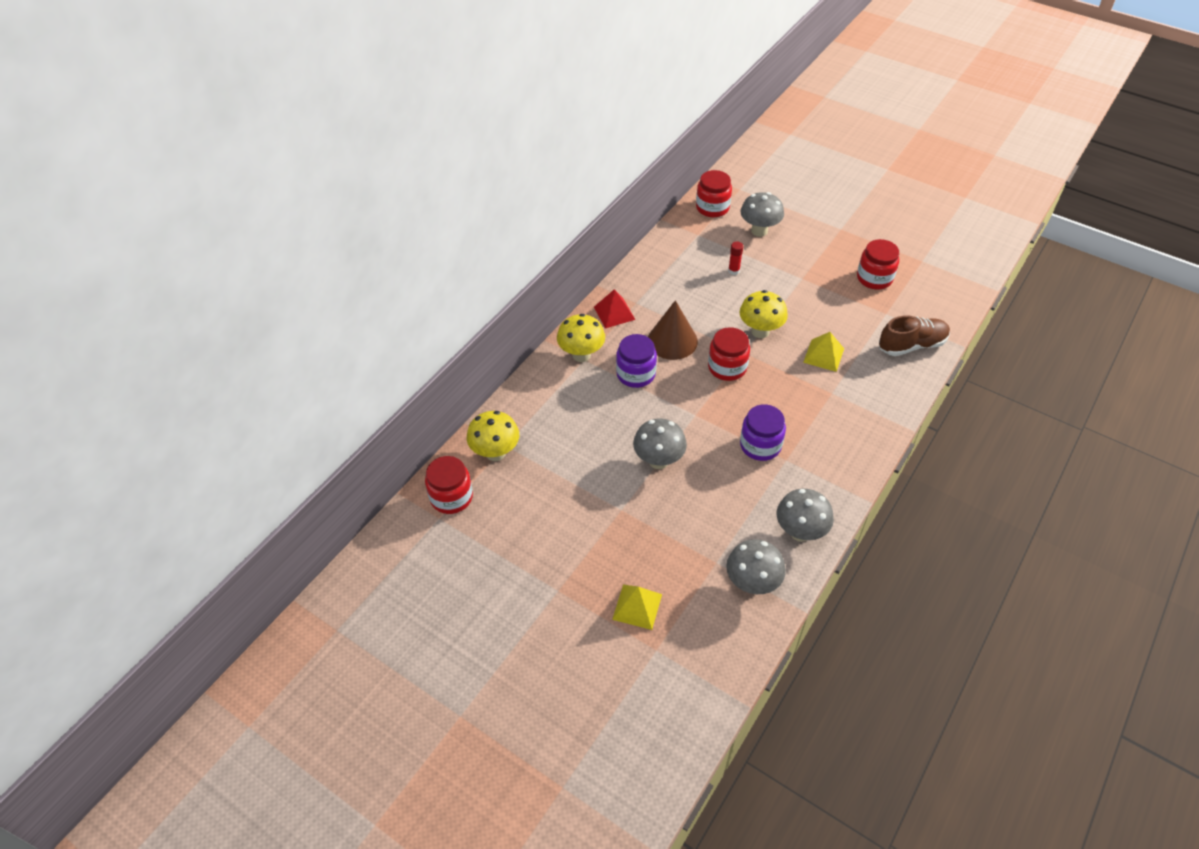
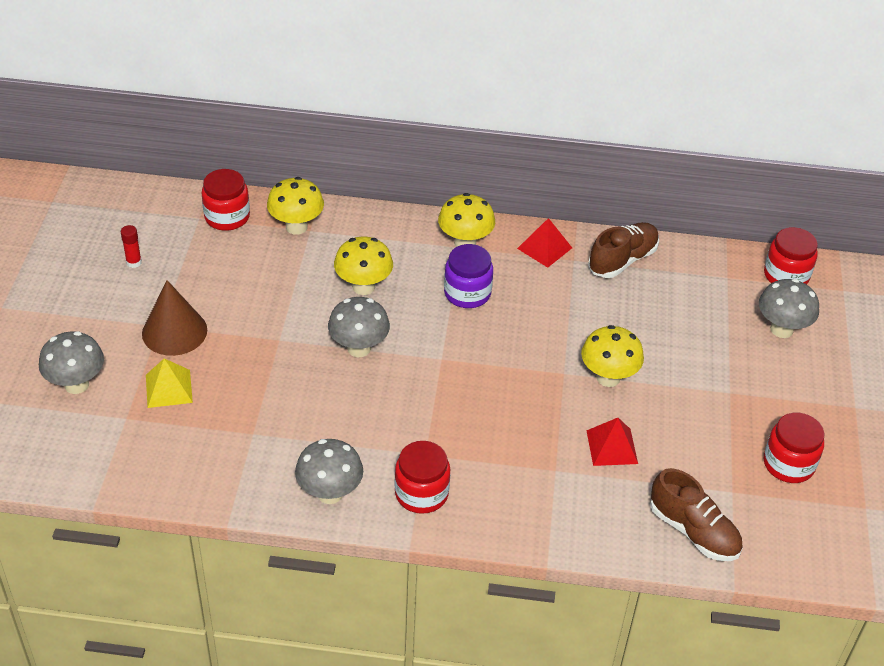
camera: 60 degrees right, 5 degrees down
brown cone [648,300,698,360] -> brown cone moved to [142,280,207,356]
red jar [708,327,750,381] -> red jar moved to [395,441,450,514]
grey mushroom [726,539,786,594] -> grey mushroom moved to [39,331,104,394]
red glue stick [728,242,743,275] -> red glue stick moved to [121,225,142,268]
purple jar [740,404,786,461] -> none
yellow pyramid [803,332,844,372] -> red pyramid [586,418,638,466]
none -> yellow mushroom [334,237,393,295]
none -> brown shoe [588,222,659,278]

